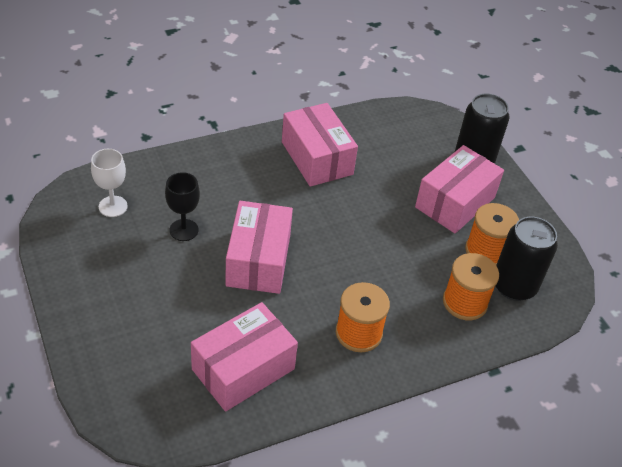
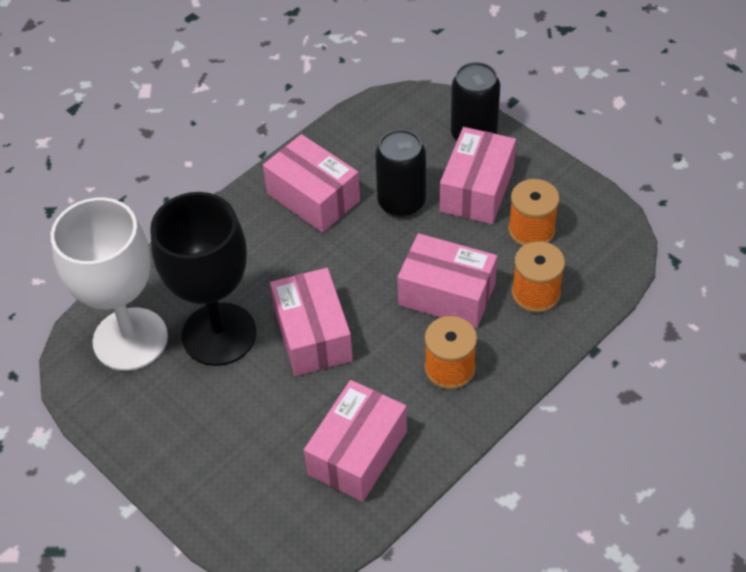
camera: 15 degrees left, 5 degrees up
white goblet [91,149,128,217] -> white goblet [51,198,168,371], size x2.30
black goblet [165,172,200,241] -> black goblet [150,192,256,366], size x2.30
black can [496,217,558,301] -> black can moved to [375,129,426,217]
none -> pink box [397,233,497,328]

